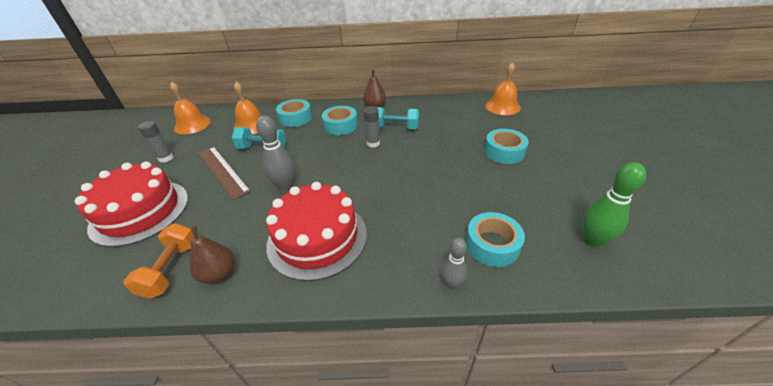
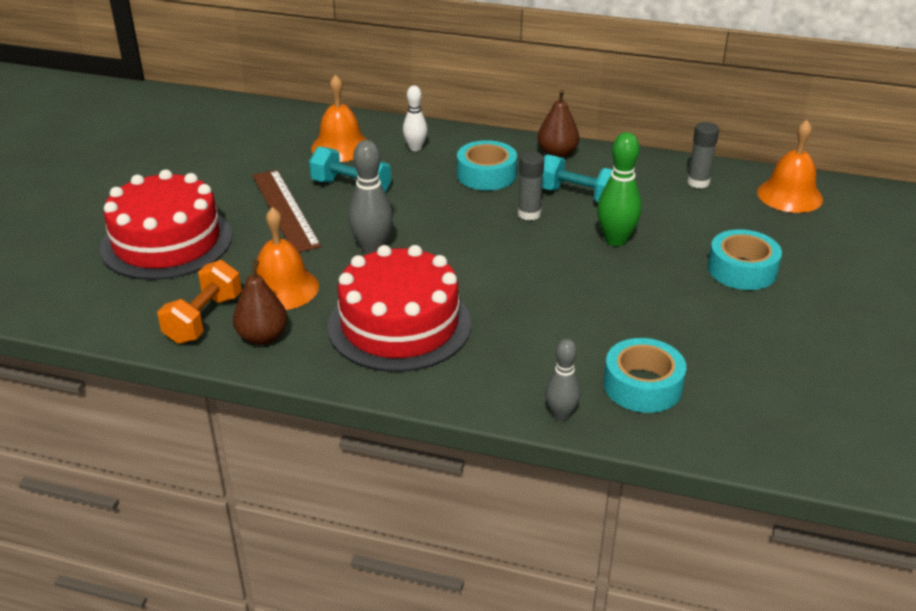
camera: 15 degrees right, 5 degrees down
grey glue stick [138,121,174,163] -> grey glue stick moved to [687,122,719,188]
orange bell [170,81,211,134] -> orange bell moved to [256,207,319,310]
turquoise tape [276,99,312,127] -> white bowling pin [403,86,428,151]
green bowling pin [582,162,646,248] -> green bowling pin moved to [597,132,642,246]

